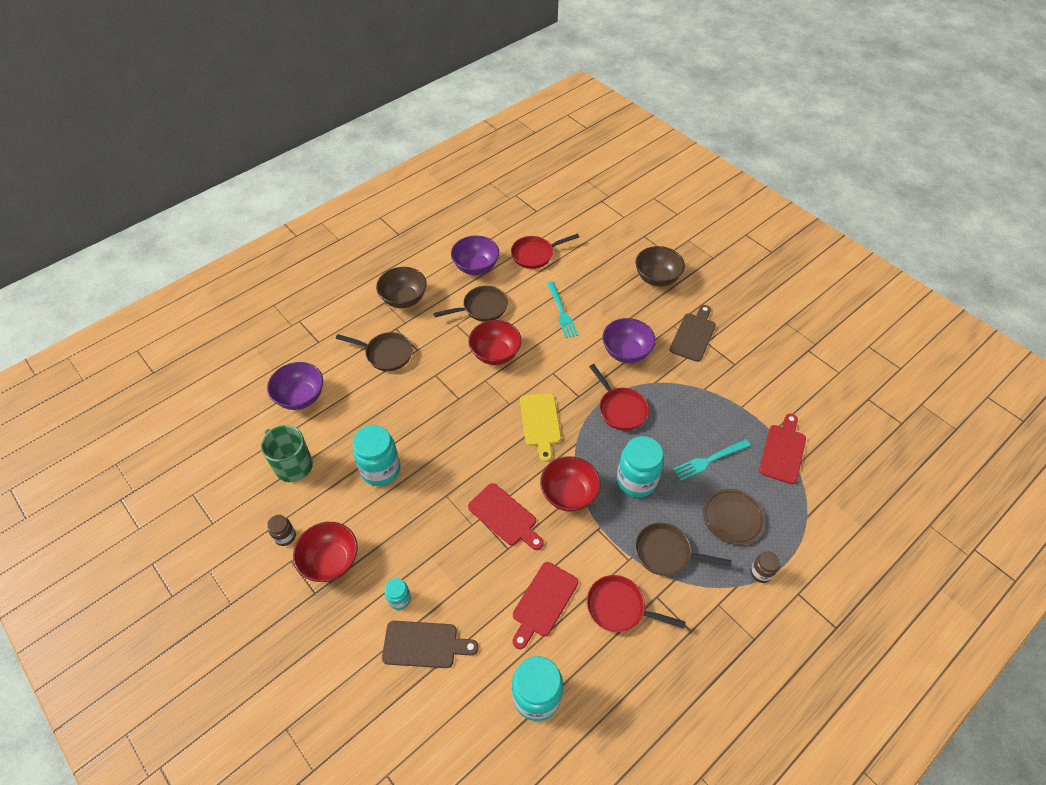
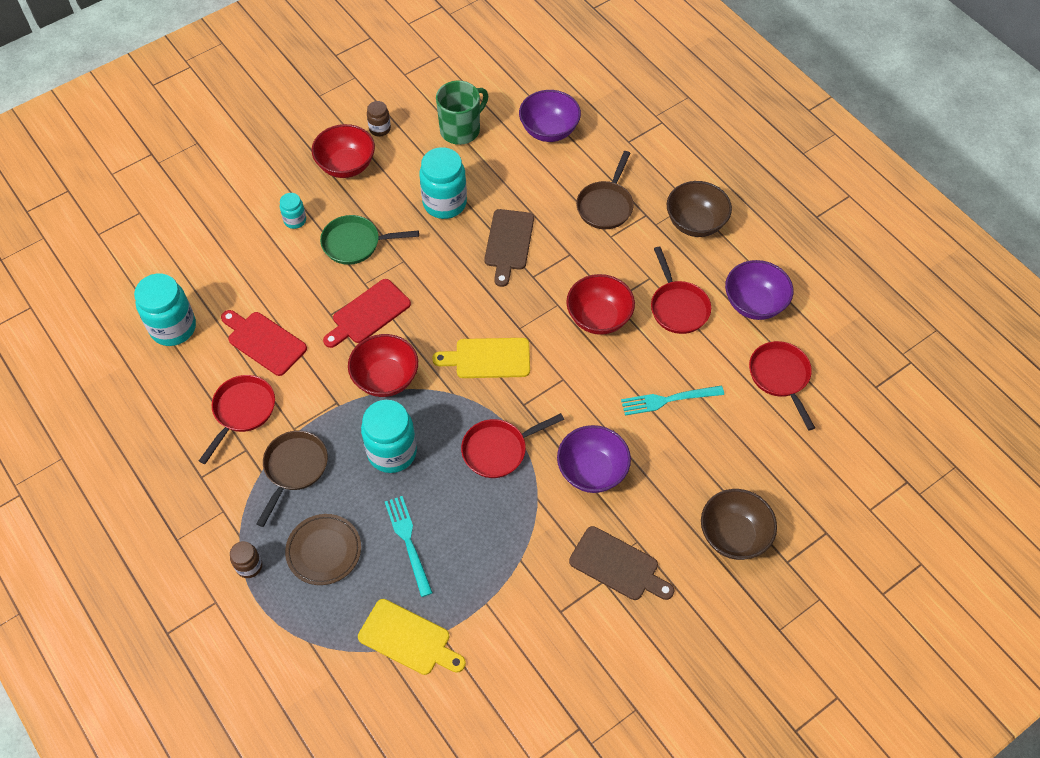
camera: 95 degrees right, 5 degrees up
brown cutting board [382,621,479,668] -> brown cutting board moved to [484,209,534,287]
brown pan [434,286,508,322] -> red pan [651,247,711,334]
red cutting board [759,414,806,484] -> yellow cutting board [358,599,466,675]
none -> green pan [320,215,419,265]

